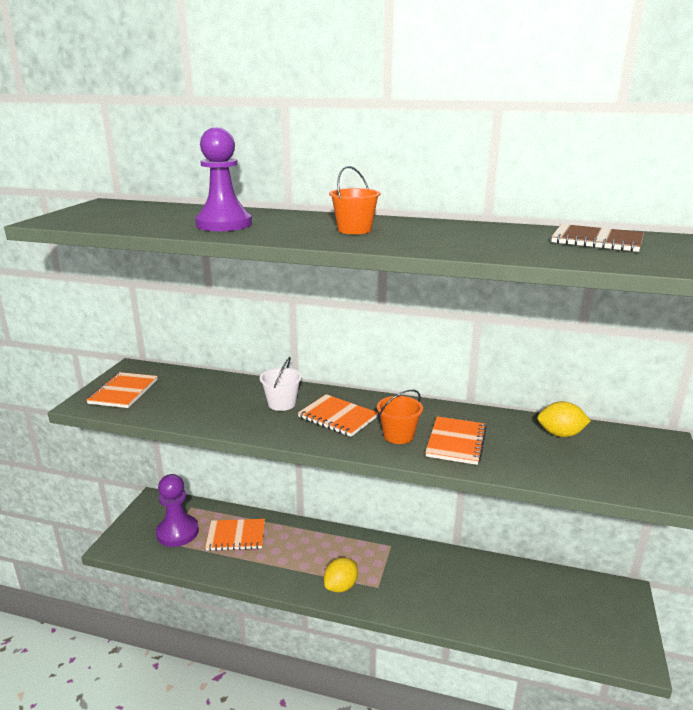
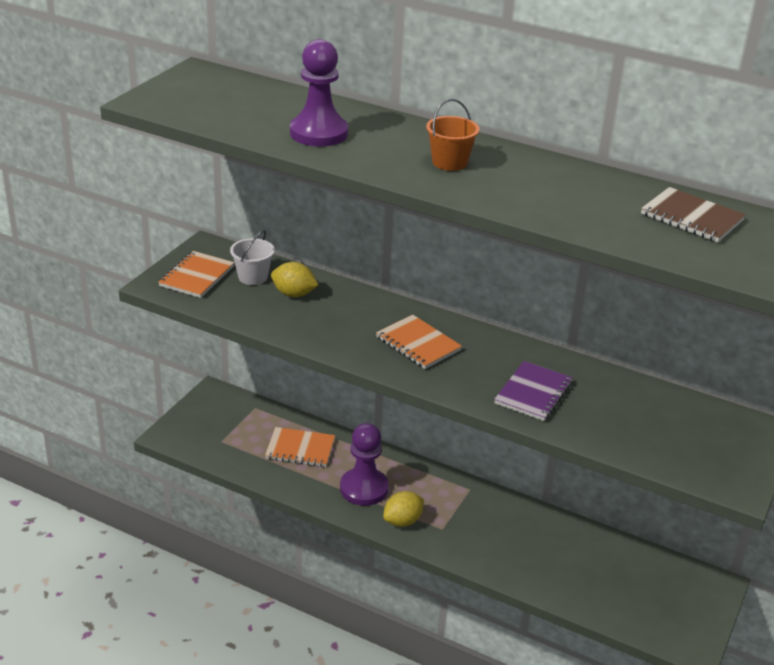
camera: 10 degrees right, 10 degrees up
purple pawn [156,474,199,547] -> purple pawn moved to [340,423,389,506]
white bucket [260,357,302,411] -> white bucket moved to [230,230,275,285]
orange bucket [377,389,423,444] -> none
orange notebook [425,416,487,465] -> purple notebook [494,361,573,421]
yellow lemon [537,401,591,437] -> yellow lemon moved to [271,262,318,297]

